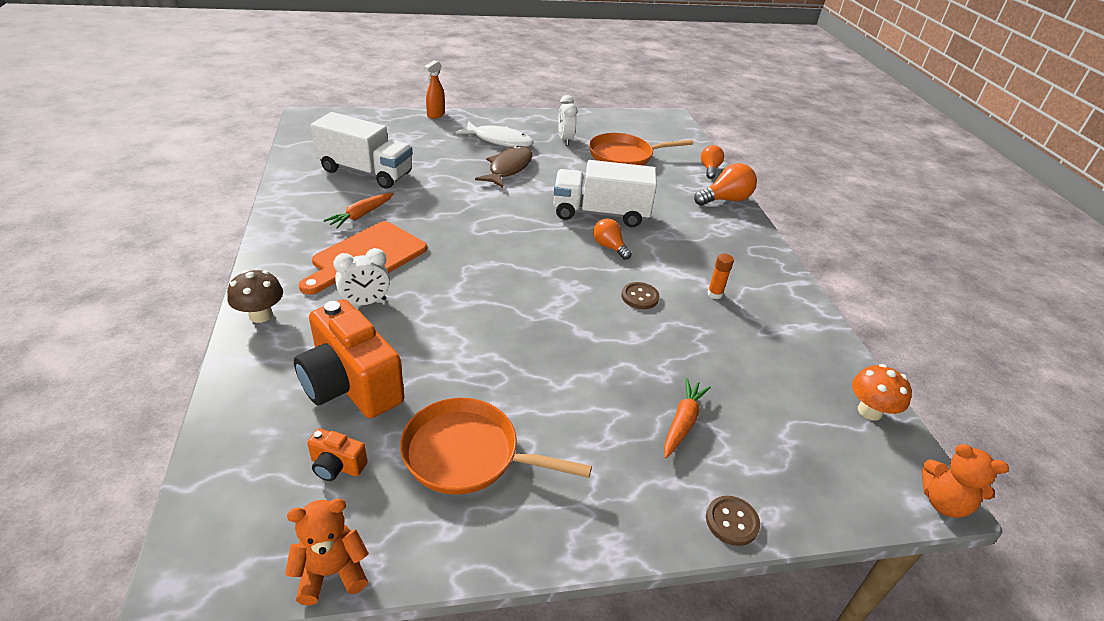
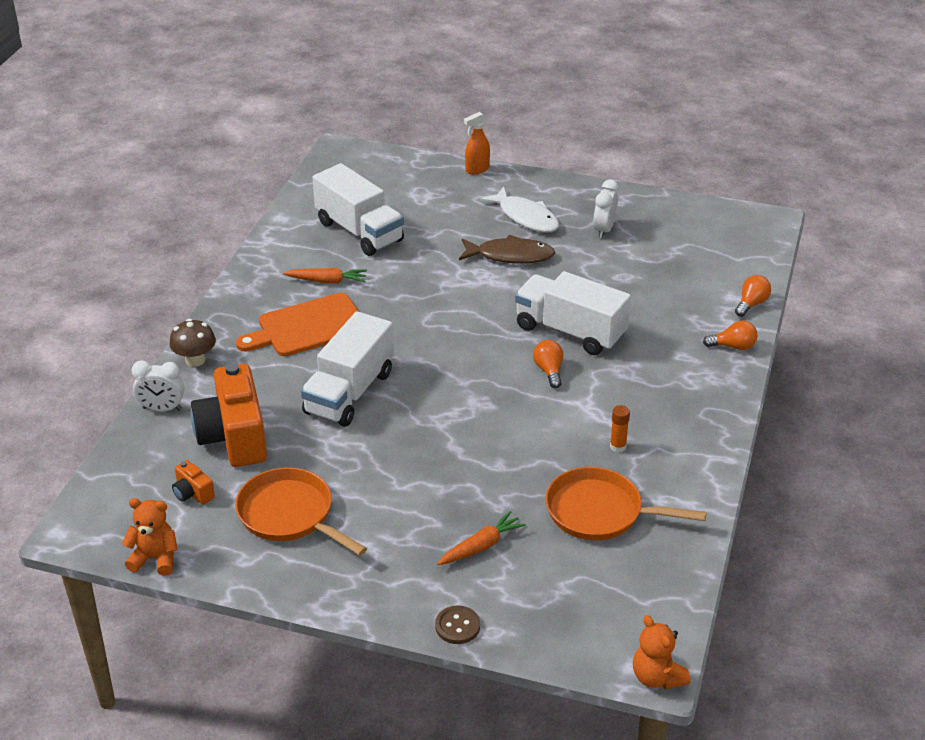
camera: 30 degrees right, 0 degrees up
orange carrot [323,193,394,229] -> orange carrot turned 150 degrees counterclockwise [283,268,367,283]
white clock [333,248,390,305] -> white clock moved to [132,360,184,411]
brown fish [475,146,532,188] -> brown fish turned 45 degrees clockwise [459,235,555,264]
orange pan [589,133,693,166] -> orange pan moved to [545,467,707,540]
brown button [621,282,659,309] -> none
orange light bulb [694,163,757,206] -> orange light bulb [703,320,757,350], size x0.66
orange mushroom [852,364,912,421] -> none
none -> white truck [301,311,394,427]

